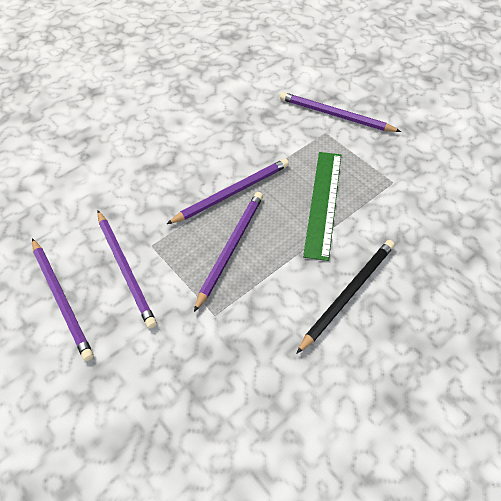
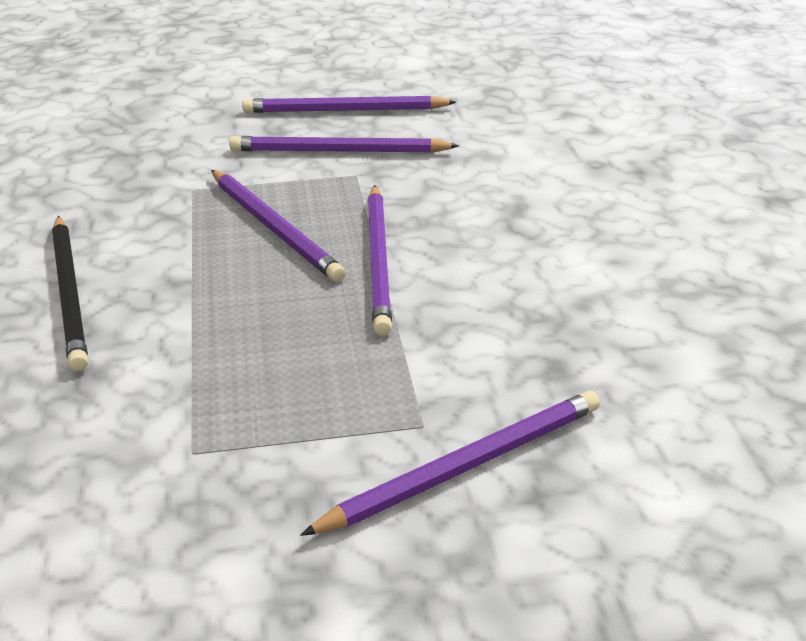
camera: 120 degrees right, 20 degrees down
green ruler [303,152,341,261] -> none

